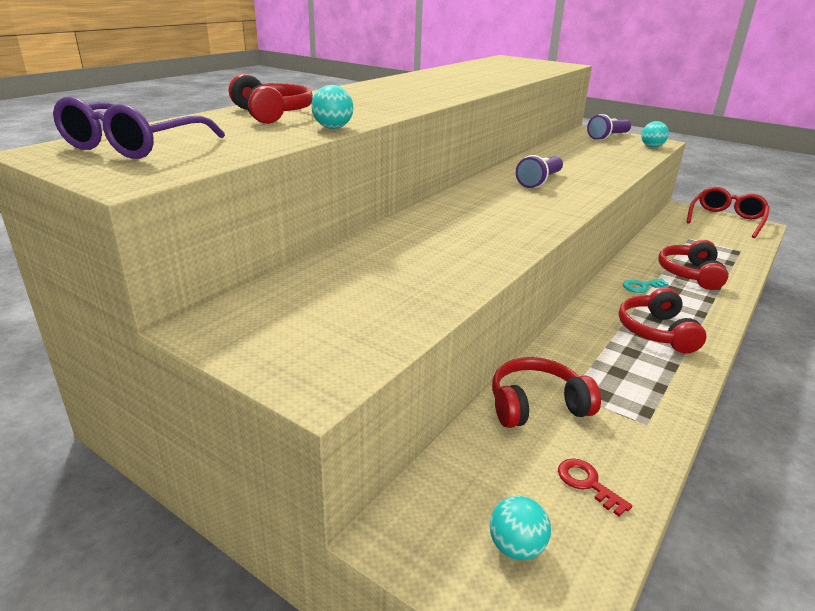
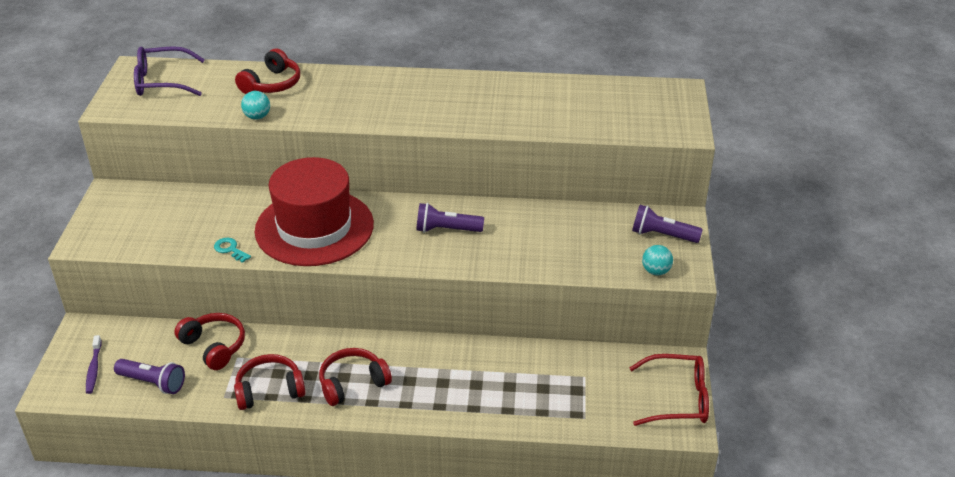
camera: 60 degrees right, 10 degrees up
turquoise ball [489,496,551,560] -> purple toothbrush [86,335,102,394]
red key [558,459,632,517] -> purple flashlight [114,359,185,394]
turquoise key [623,279,669,293] -> turquoise key moved to [214,238,251,263]
red headphones [658,240,728,290] -> red headphones moved to [234,354,306,410]
none -> red hat [255,157,374,266]

